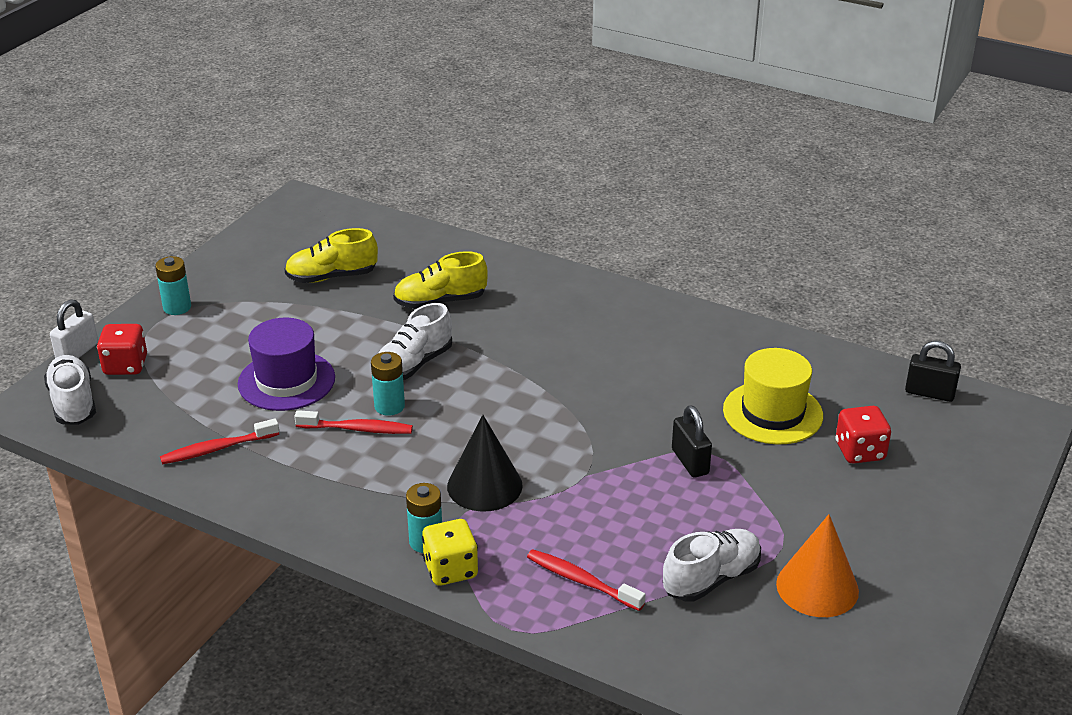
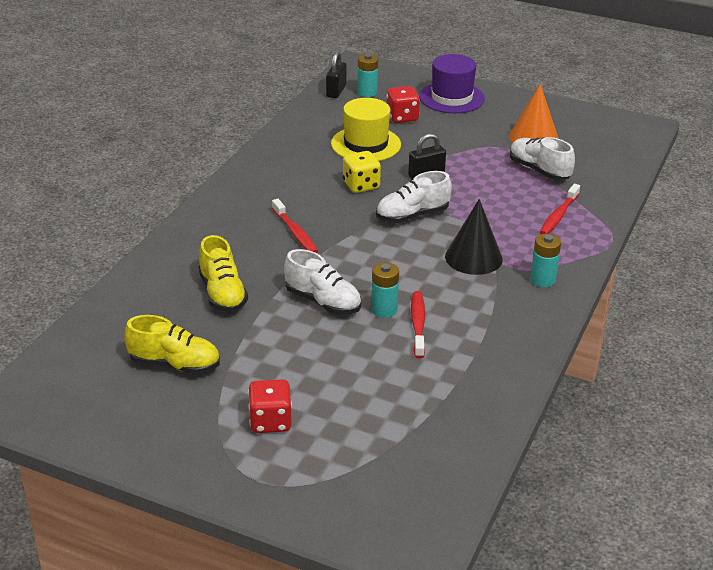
camera: 95 degrees left, 0 degrees up
white shoe [44,355,96,425] -> white shoe moved to [376,171,452,223]
white padlock [50,299,98,358] -> none
red dice [97,324,147,375] -> red dice moved to [248,379,292,433]
turquoise battery [155,256,191,315] -> turquoise battery moved to [357,54,378,97]
red toothbrush [160,418,279,464] -> red toothbrush moved to [272,199,318,253]
purple hat [238,318,335,411] -> purple hat moved to [419,54,485,113]
yellow shoe [285,228,378,283] -> yellow shoe turned 60 degrees counterclockwise [124,315,220,374]
yellow dice [422,519,478,586] -> yellow dice moved to [343,151,381,193]

